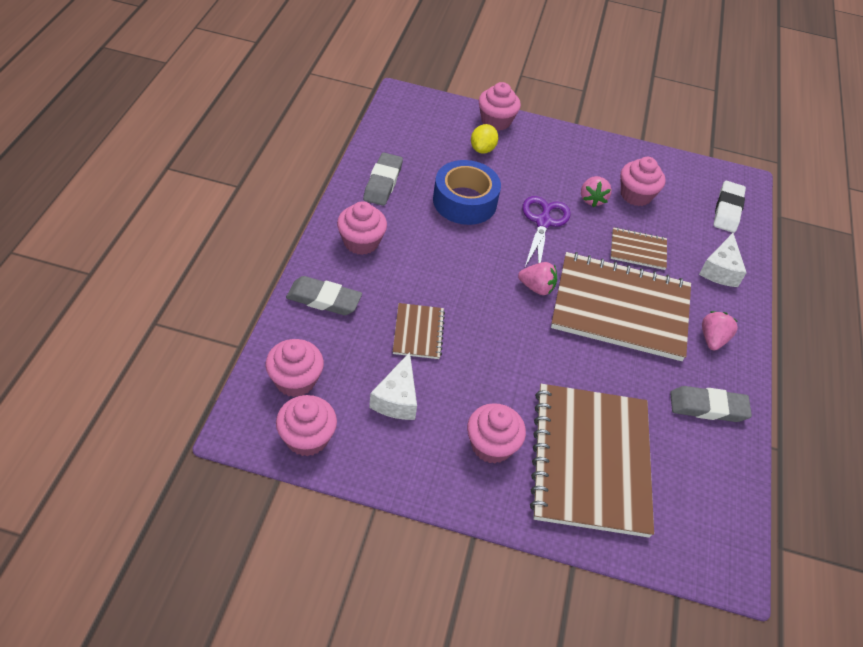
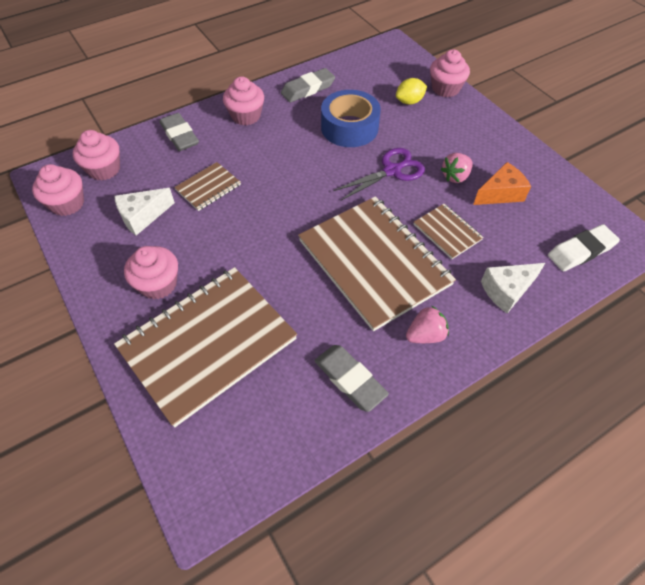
camera: 50 degrees right, 5 degrees up
pink strawberry [518,262,557,295] -> none
pink cupcake [621,157,665,206] -> orange cheese [473,162,531,205]

